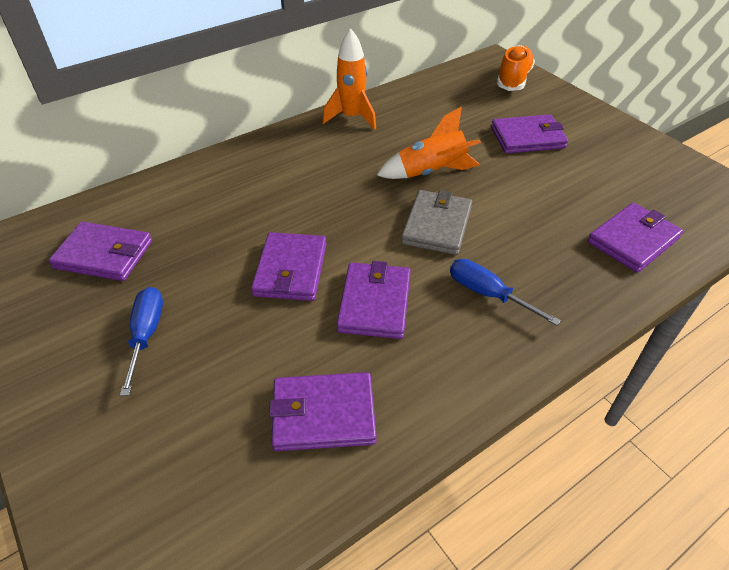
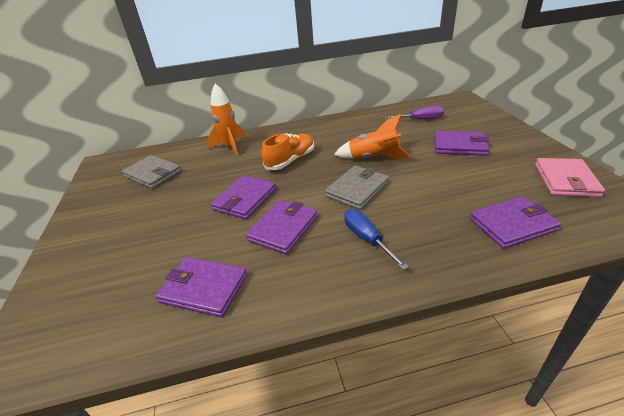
camera: 25 degrees right, 10 degrees down
purple wallet [49,222,152,281] -> grey wallet [122,155,181,189]
blue screwdriver [120,287,163,396] -> none
orange rocket [322,28,376,130] -> orange rocket moved to [208,83,245,157]
orange shoe [497,45,535,91] -> orange shoe moved to [261,133,314,170]
none -> purple screwdriver [384,106,444,120]
none -> pink wallet [535,158,605,197]

